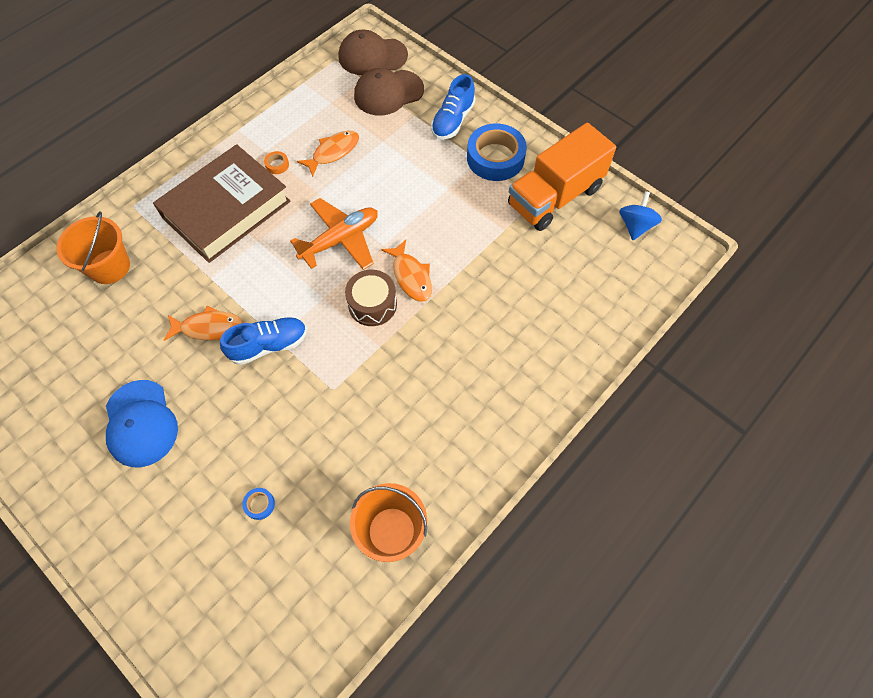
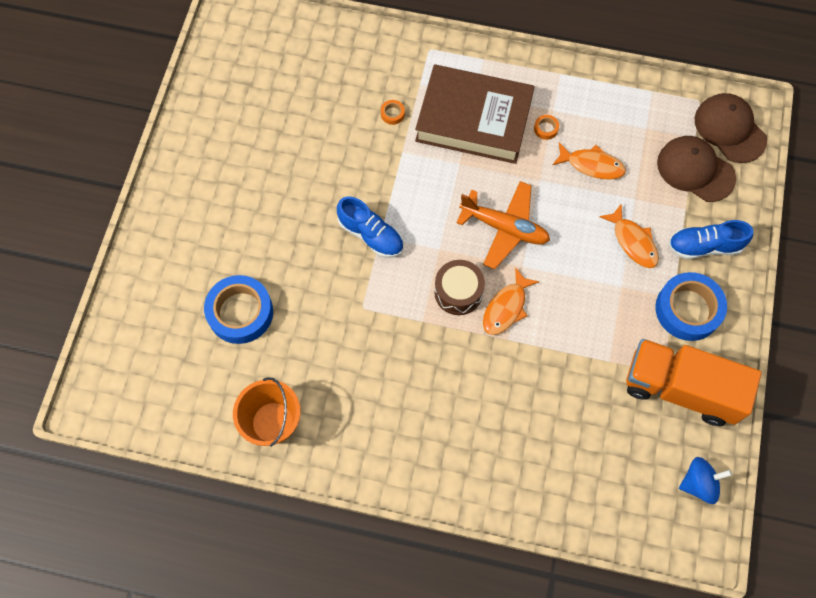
camera: 60 degrees right, 5 degrees up
orange bucket [56,212,130,284] -> none
blue cap [106,380,178,467] -> none
orange fish [164,305,243,341] -> orange fish moved to [599,203,659,268]
blue tape [242,488,275,520] -> blue tape [204,275,273,344], size x2.49
none -> orange tape [381,100,405,125]

